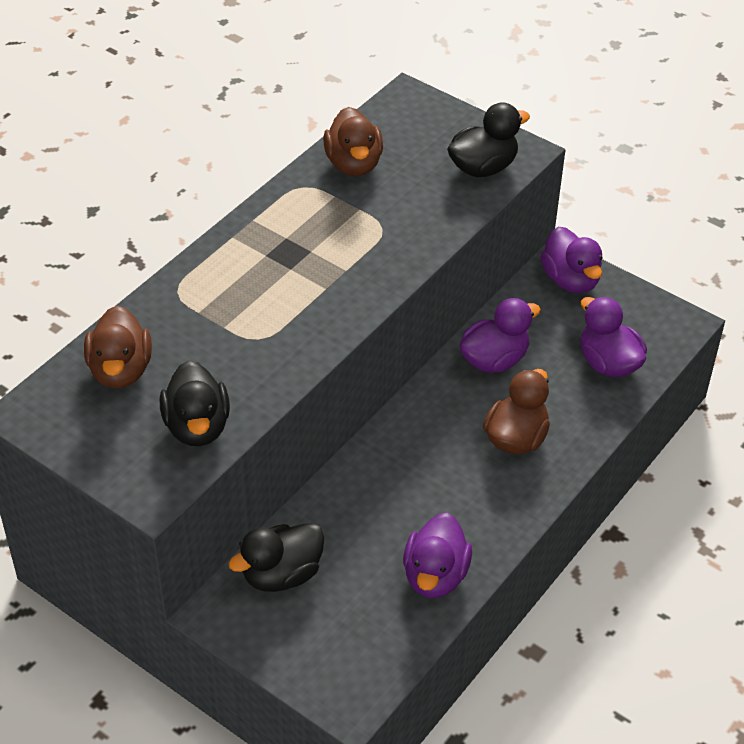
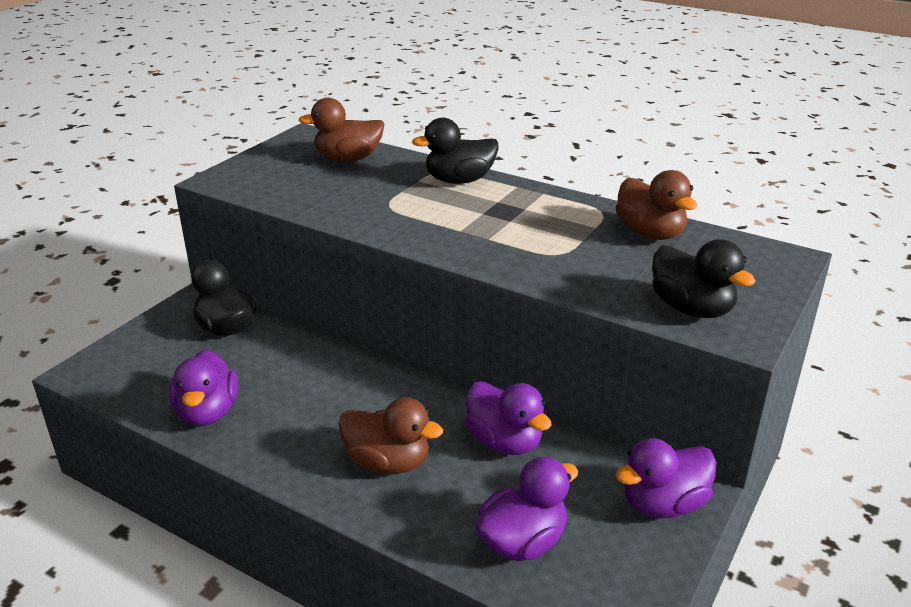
camera: 85 degrees right, 15 degrees down
black duck [160,360,230,446] -> black duck moved to [412,118,499,184]
brown duck [323,107,383,176] -> brown duck turned 105 degrees counterclockwise [616,170,697,240]
purple duck [403,513,472,598] -> purple duck turned 105 degrees counterclockwise [169,350,238,426]

